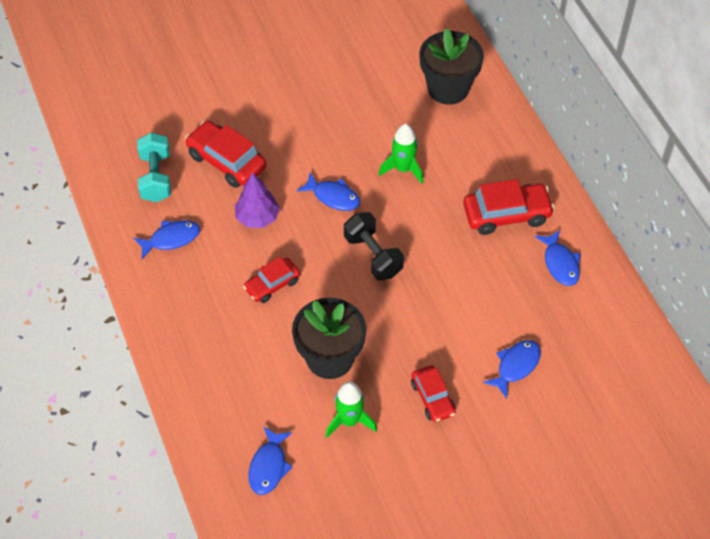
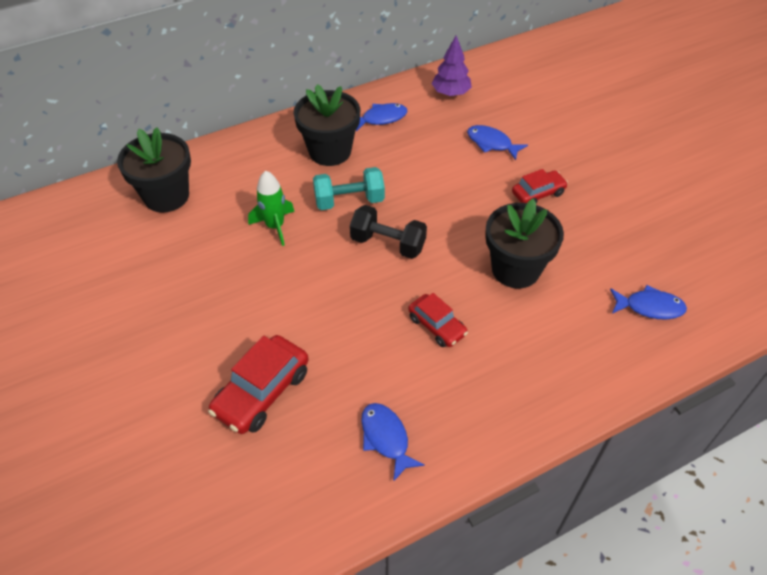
camera: 95 degrees left, 5 degrees down
turquoise dumbbell [137,132,171,202] -> turquoise dumbbell moved to [313,167,385,210]
purple tree [235,173,280,228] -> purple tree moved to [432,36,472,96]
blue fish [297,173,360,211] -> none
green rocket [326,381,377,438] -> none
black dumbbell [344,212,404,280] -> black dumbbell turned 60 degrees clockwise [350,205,427,259]
red car [463,179,555,235] -> black flower pot [293,84,360,166]

